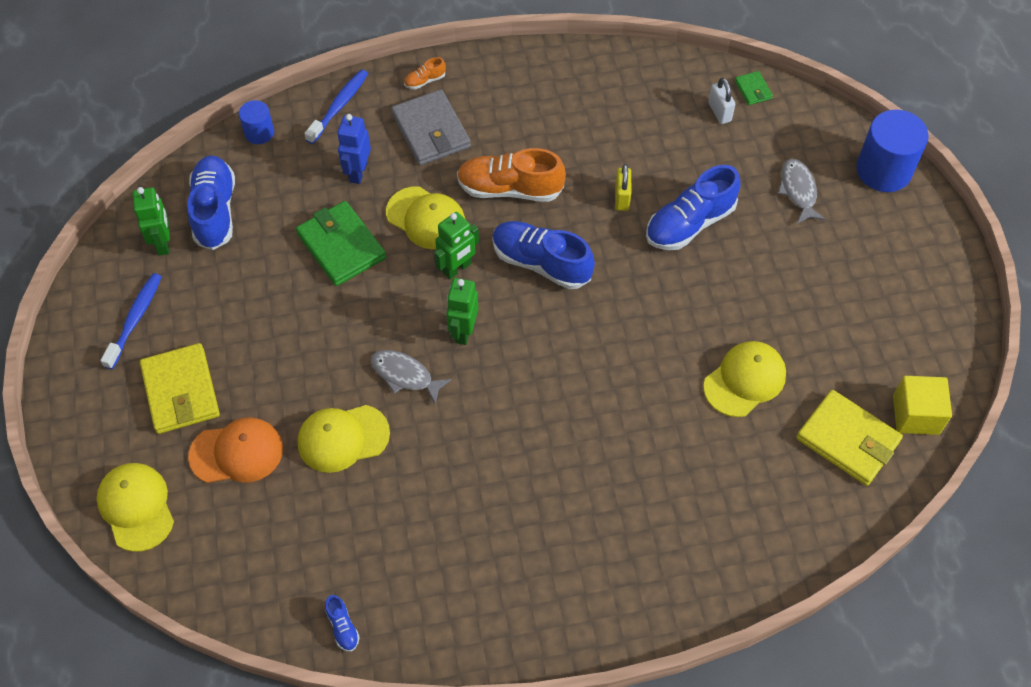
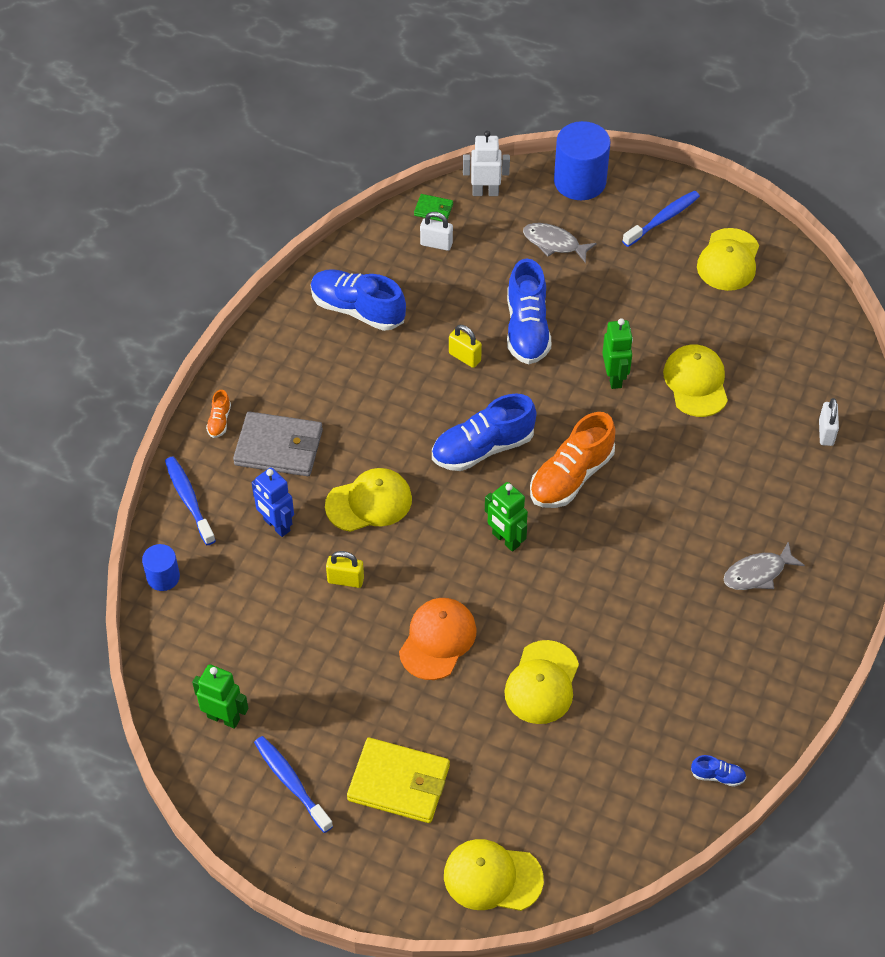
camera: 55 degrees left, 5 degrees down
blue shoe [187,155,235,250] -> blue shoe moved to [311,269,406,331]
orange cap [188,418,283,483] -> orange cap moved to [399,598,477,680]
green wallet [296,201,386,286] -> yellow padlock [326,551,364,588]
grey fish [371,350,452,404] -> grey fish moved to [724,542,805,590]
green robot [434,212,479,279] -> green robot moved to [602,318,633,389]
orange shoe [457,148,566,202] -> orange shoe moved to [530,412,616,508]
yellow wallet [796,390,903,486] -> none
yellow cube [893,376,952,435] -> none
none -> white robot [463,131,510,196]
none -> blue toothbrush [622,191,700,247]
none -> yellow cap [697,228,759,291]
none -> white padlock [819,398,839,446]

